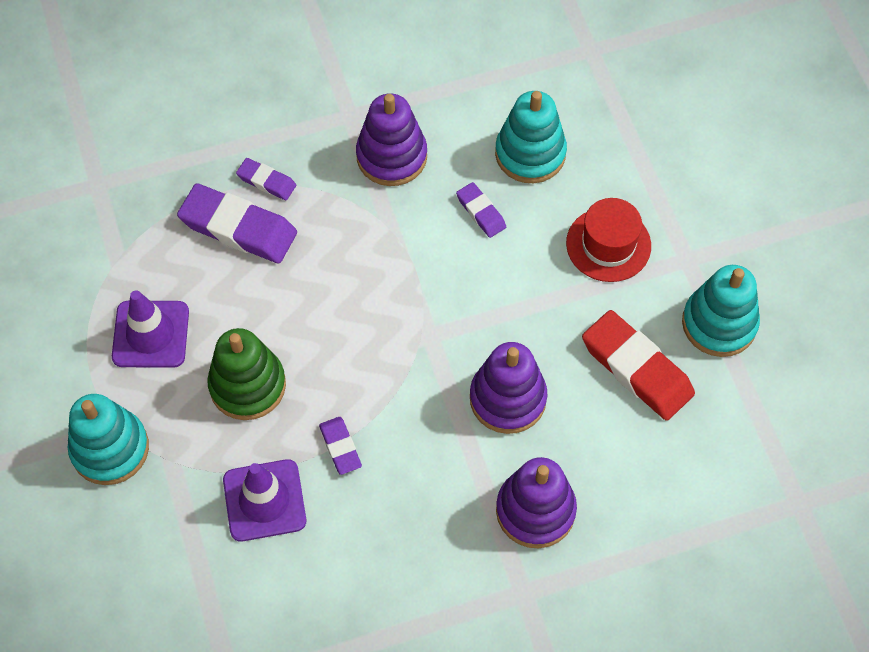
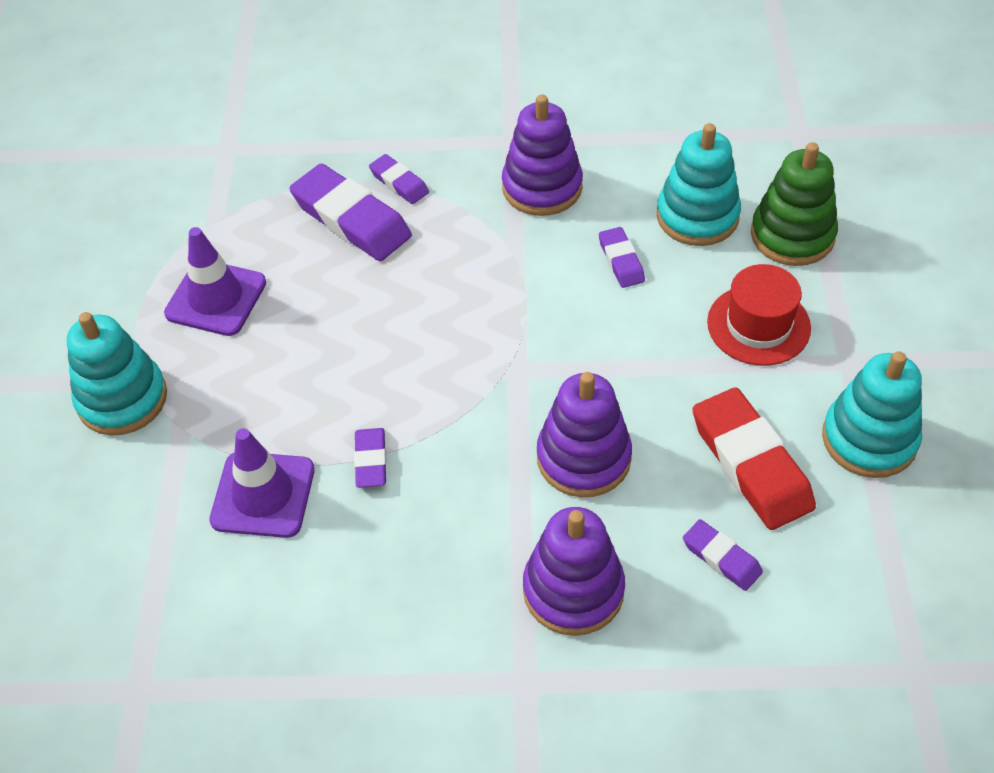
camera: 20 degrees right, 10 degrees down
green stacking toy [207,328,286,420] -> green stacking toy moved to [751,142,838,266]
none -> purple eraser [683,519,763,591]

